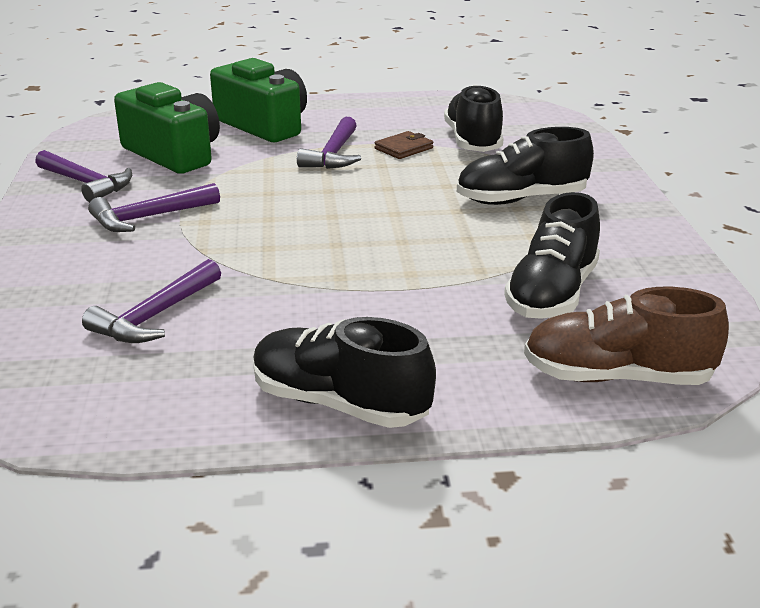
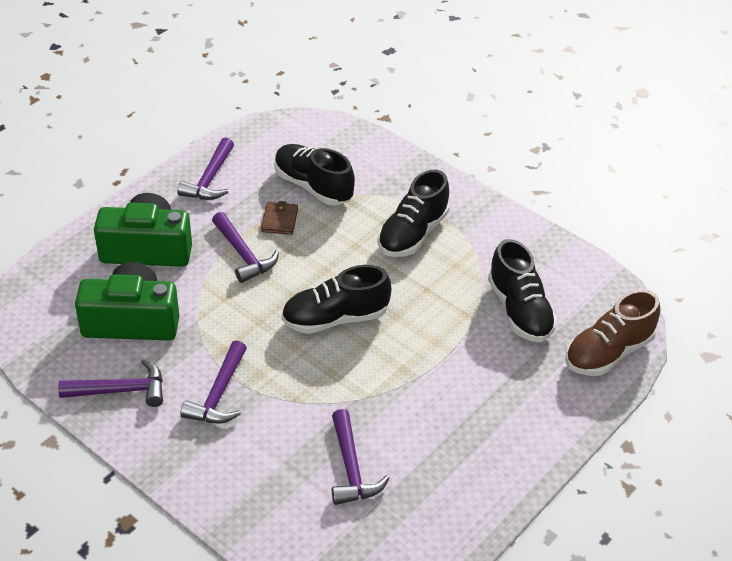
camera: 45 degrees left, 15 degrees up
black shoe [253,317,436,428] -> black shoe moved to [282,265,391,334]
none -> purple hammer [177,138,234,200]

